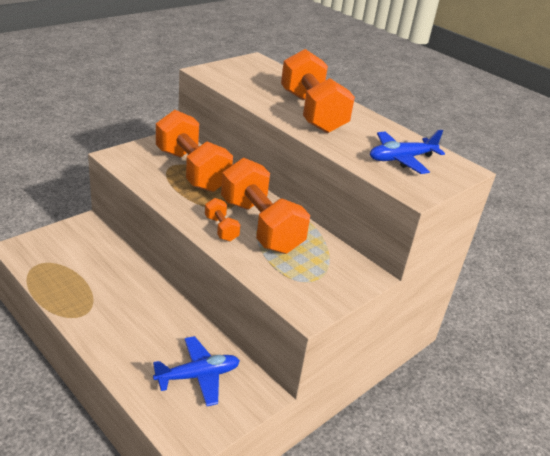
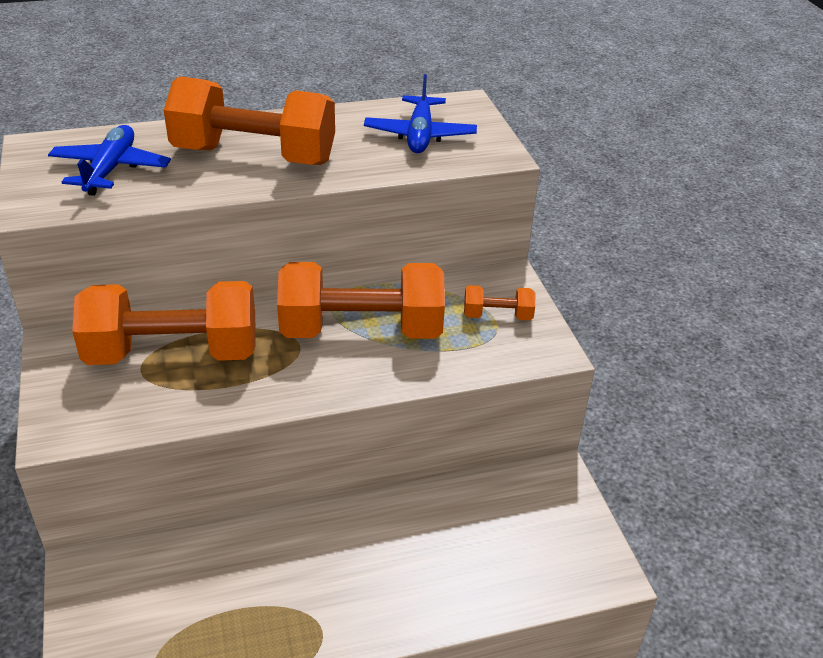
camera: 60 degrees left, 5 degrees up
blue plane [153,336,240,406] -> blue plane moved to [48,125,171,196]
orange dumbbell [205,198,241,241] -> orange dumbbell moved to [464,285,535,320]

